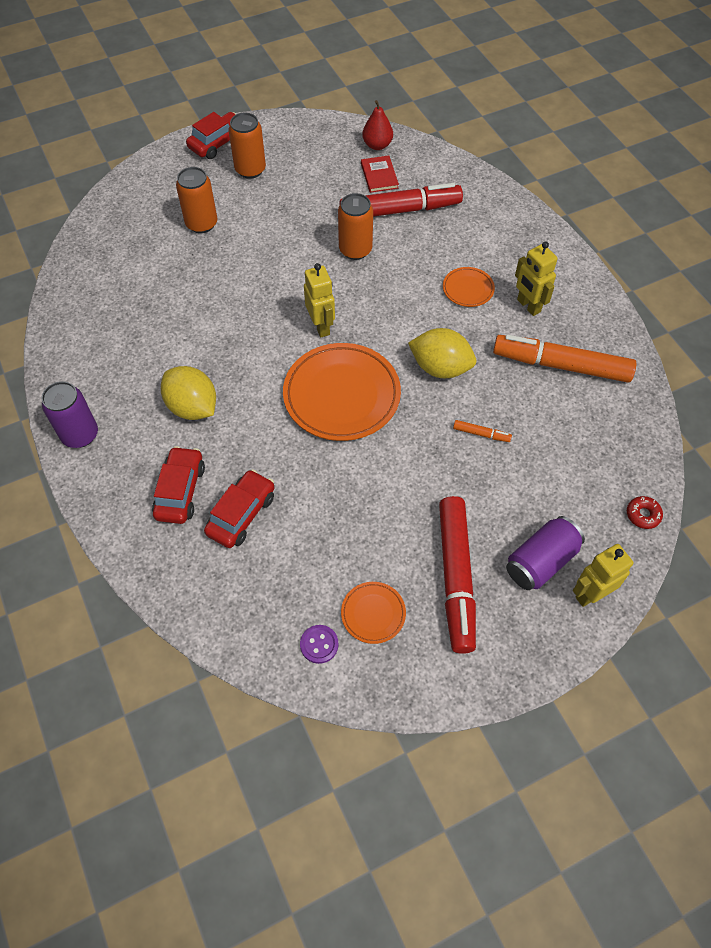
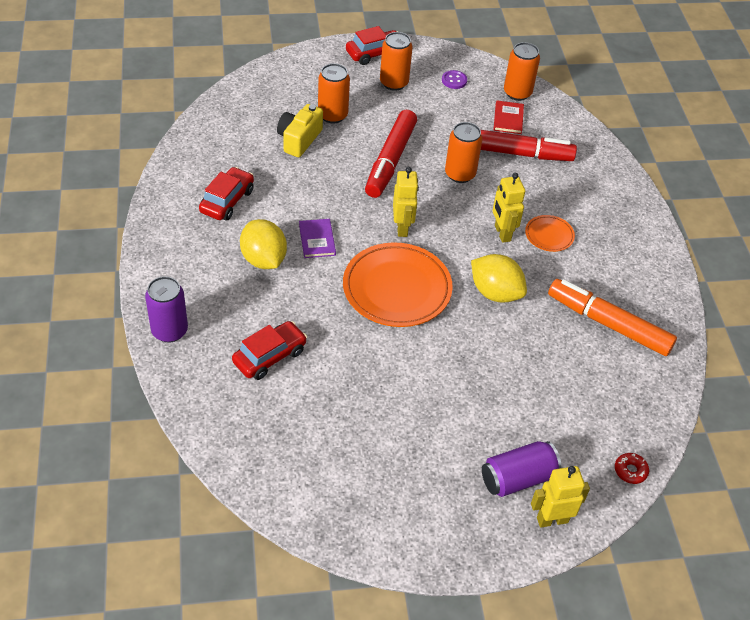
camera: 15 degrees right, 10 degrees down
purple can [42,381,98,448] -> purple can moved to [145,276,188,342]
red car [152,446,205,524] -> red car moved to [199,167,254,220]
purple button [300,625,338,664] -> purple button moved to [442,70,467,89]
orange plate [341,582,406,644] -> none
red pear [362,100,393,150] -> orange can [504,42,540,101]
red marker [439,496,476,654] -> red marker moved to [365,110,417,198]
orange marker [453,420,512,442] -> none
yellow robot [515,242,558,316] -> yellow robot moved to [493,173,525,243]
none -> yellow camera [277,104,323,157]
none -> purple book [299,219,336,258]

